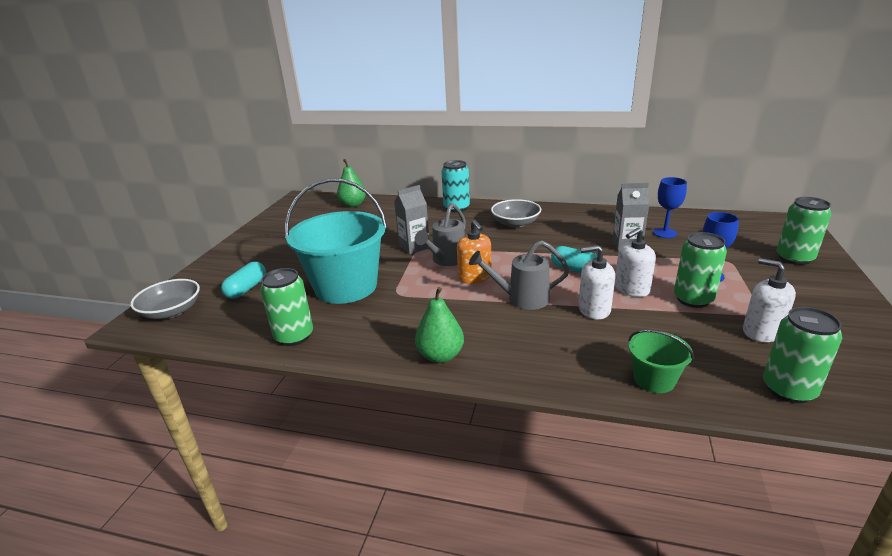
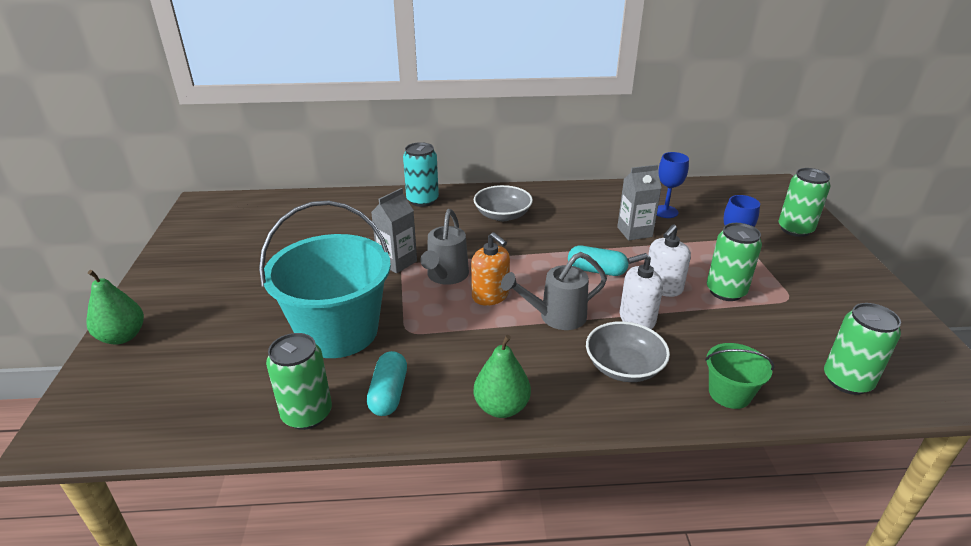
camera: 20 degrees left, 5 degrees up
grey bowl [130,279,200,319] -> grey bowl moved to [586,321,670,382]
turquoise capsule [221,262,266,299] -> turquoise capsule moved to [367,351,407,416]
green pear [337,159,366,207] -> green pear moved to [86,270,144,344]
white soap dispenser [743,258,796,342] -> none

